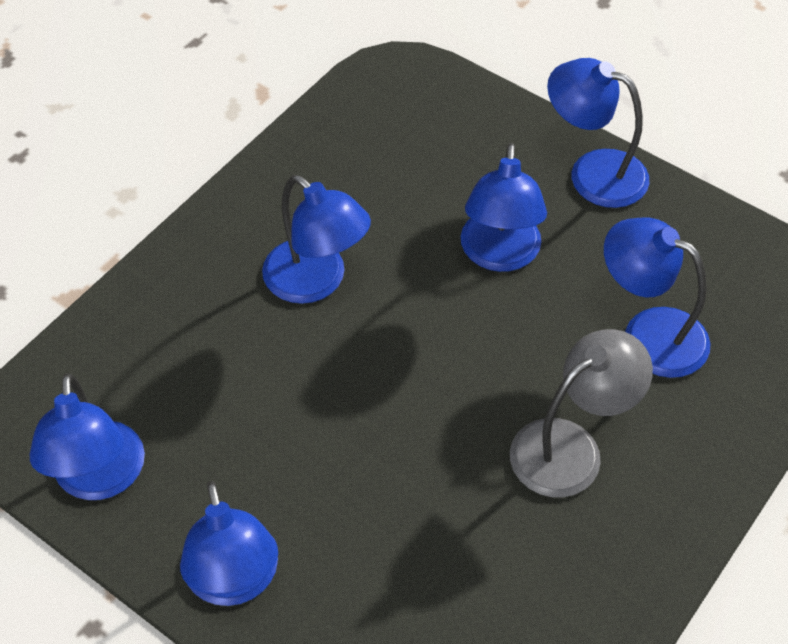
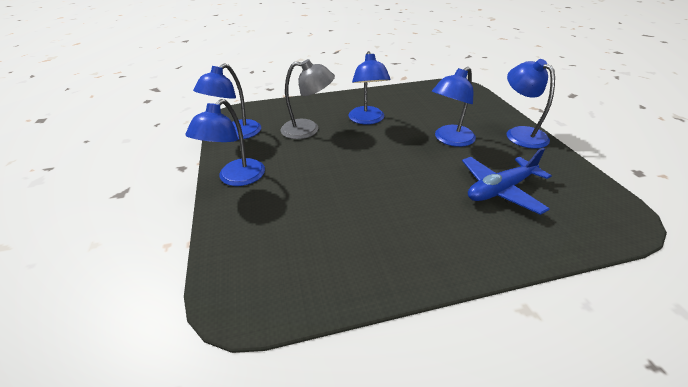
camera: 40 degrees right, 15 degrees down
grey lamp [510,329,653,498] -> grey lamp moved to [281,59,335,139]
blue lamp [604,218,710,378] -> blue plane [462,148,552,215]

